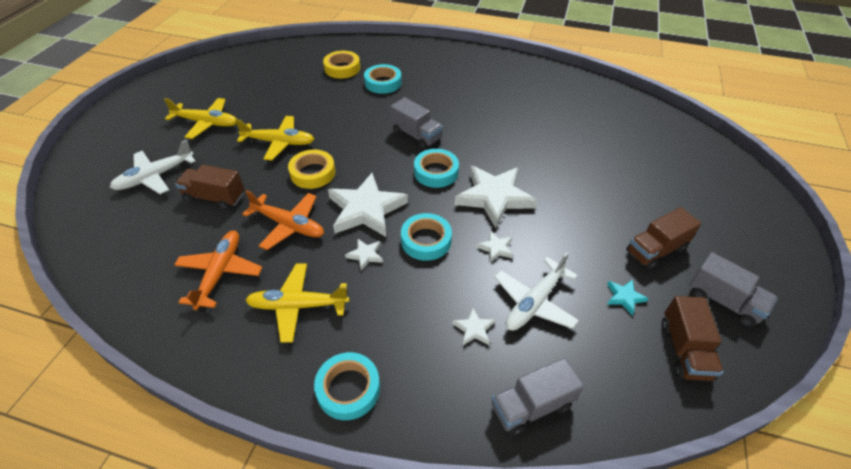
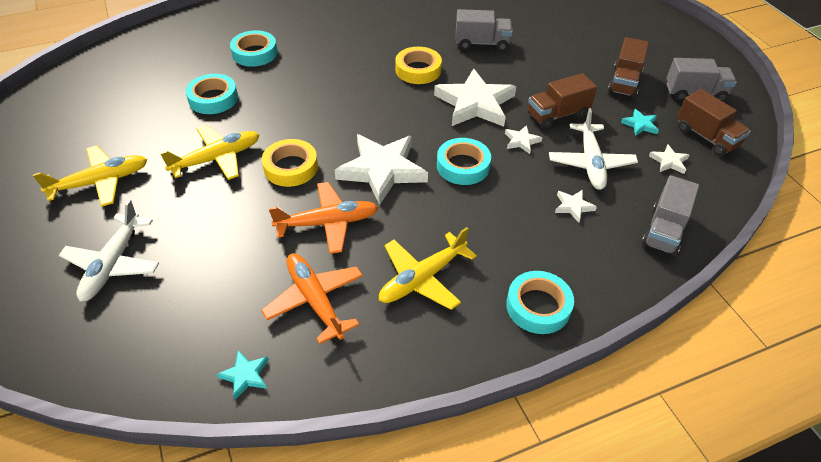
camera: 40 degrees left, 0 degrees up
brown truck [175,165,244,210] -> brown truck moved to [528,73,597,129]
yellow tape [323,51,360,78] -> yellow tape moved to [395,47,442,84]
white star [345,239,383,271] -> white star moved to [649,144,689,174]
grey truck [390,97,443,149] -> grey truck moved to [456,9,513,51]
turquoise tape [414,149,459,188] -> turquoise tape moved to [185,74,238,114]
none -> turquoise star [217,350,269,400]

